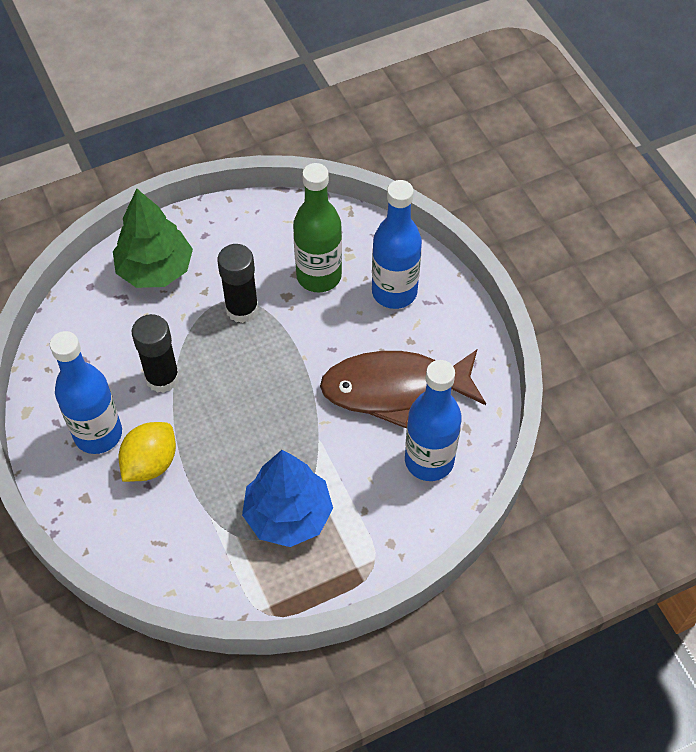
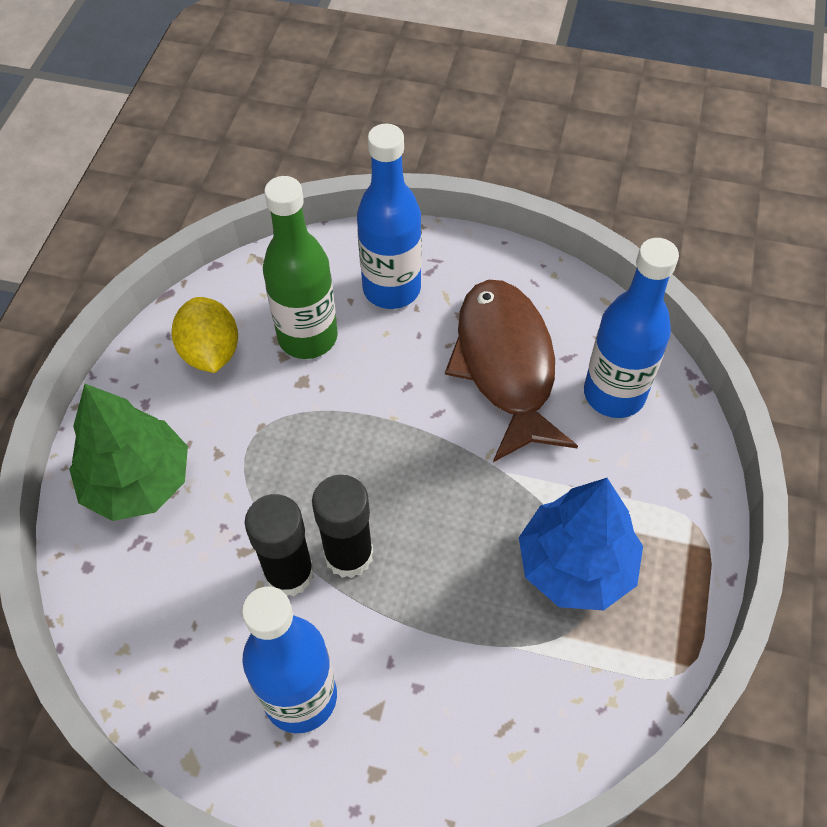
camera: 50 degrees left, 0 degrees up
yellow lemon [118,422,176,482] -> yellow lemon moved to [171,297,238,373]
black glue stick [217,244,259,323] -> black glue stick moved to [312,475,373,578]
brown fish [320,350,486,428] -> brown fish turned 135 degrees clockwise [445,280,578,462]

